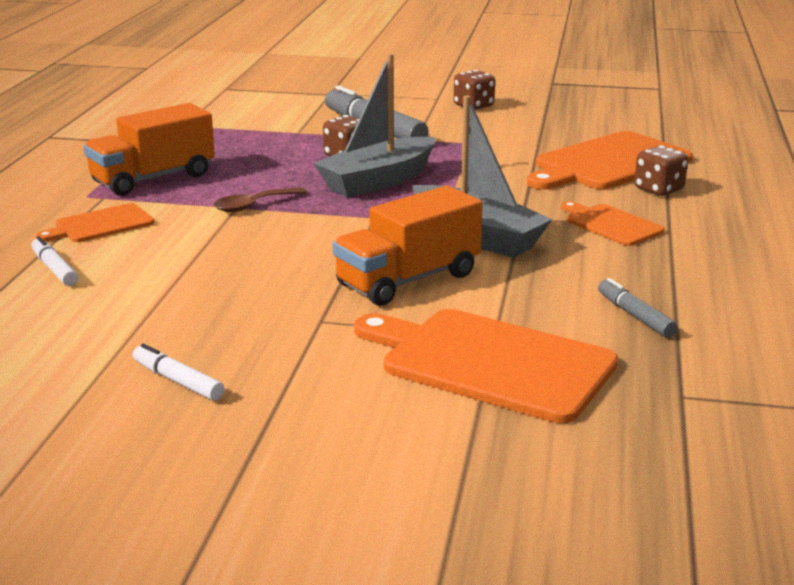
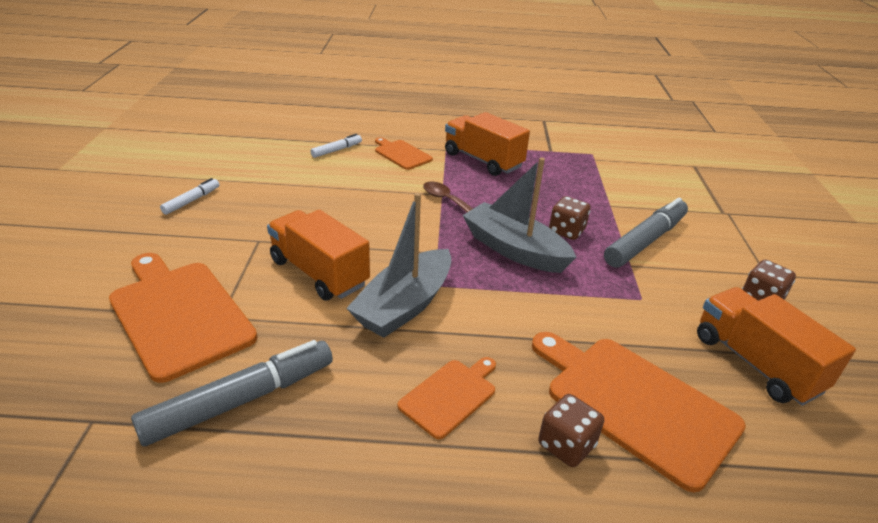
camera: 80 degrees right, 10 degrees up
orange cutting board [354,309,618,423] -> orange cutting board turned 60 degrees counterclockwise [109,253,257,383]
grey marker [598,278,677,337] -> grey marker [131,340,333,446], size x1.98
none -> orange truck [697,287,856,406]

